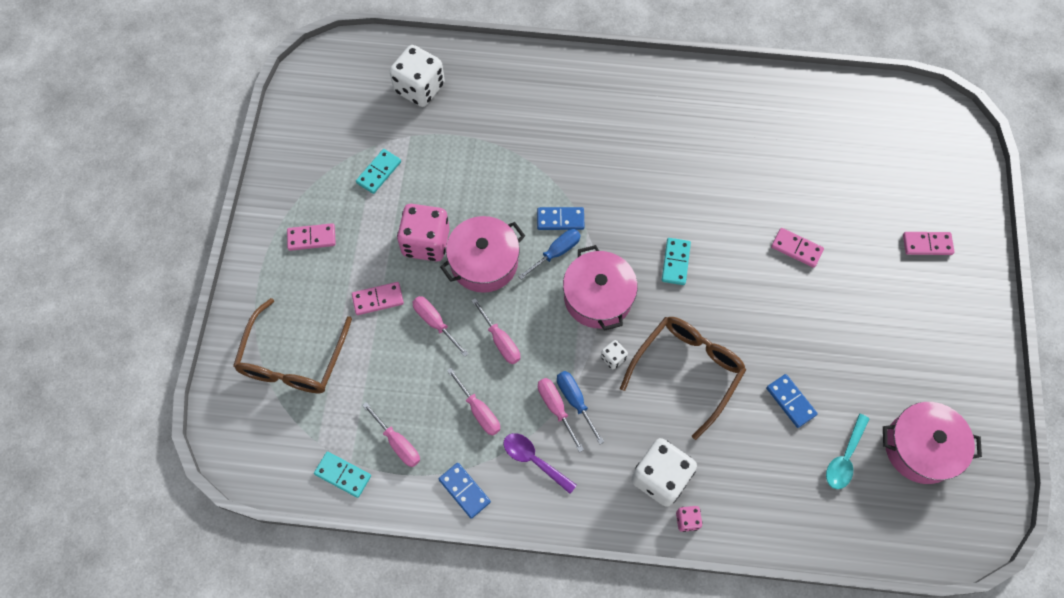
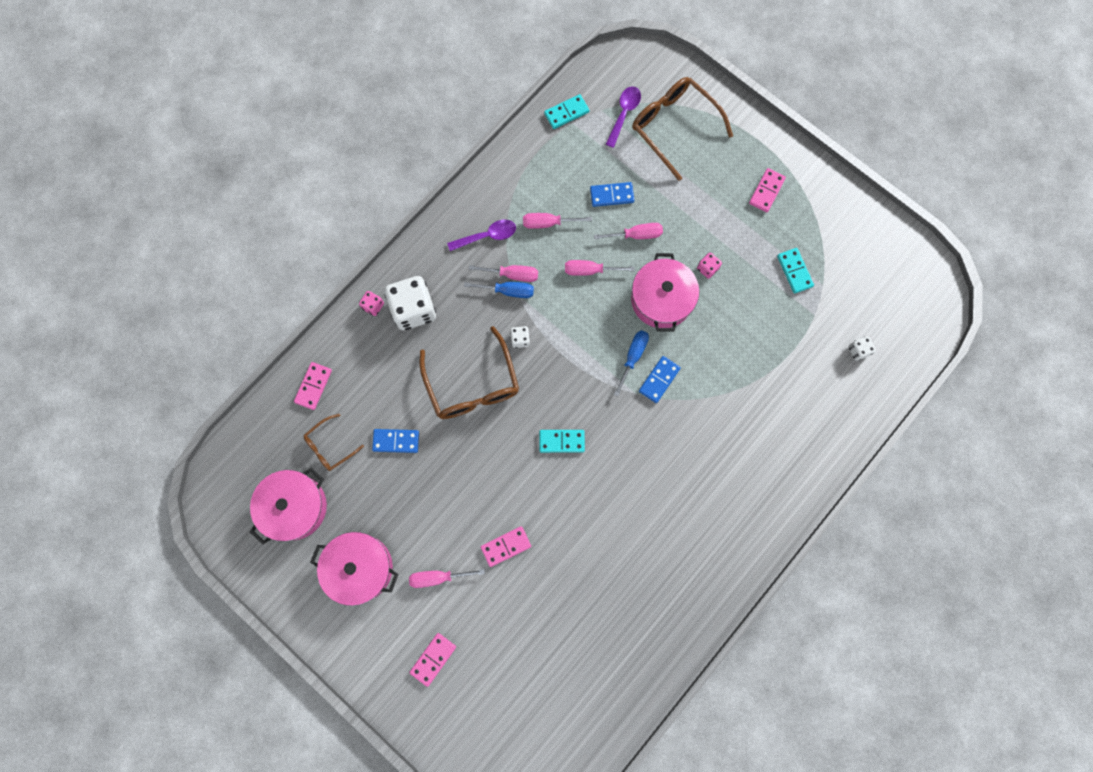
camera: 125 degrees right, 10 degrees up
pink domino [352,282,404,315] -> pink domino moved to [294,362,332,410]
pink screwdriver [362,402,420,467] -> pink screwdriver moved to [409,569,485,588]
white dice [389,45,445,107] -> white dice [848,336,876,361], size x0.45
pink dice [397,204,450,261] -> pink dice [697,253,722,279], size x0.45
blue domino [439,463,491,519] -> blue domino moved to [590,182,634,207]
blue screwdriver [518,229,581,280] -> blue screwdriver turned 150 degrees counterclockwise [614,330,649,396]
pink pot [563,245,638,331] -> pink pot moved to [310,532,399,606]
turquoise domino [662,238,691,285] -> turquoise domino turned 45 degrees counterclockwise [539,430,585,453]
turquoise spoon [826,414,869,489] -> brown glasses [304,414,364,471]
none -> purple spoon [606,86,641,148]

